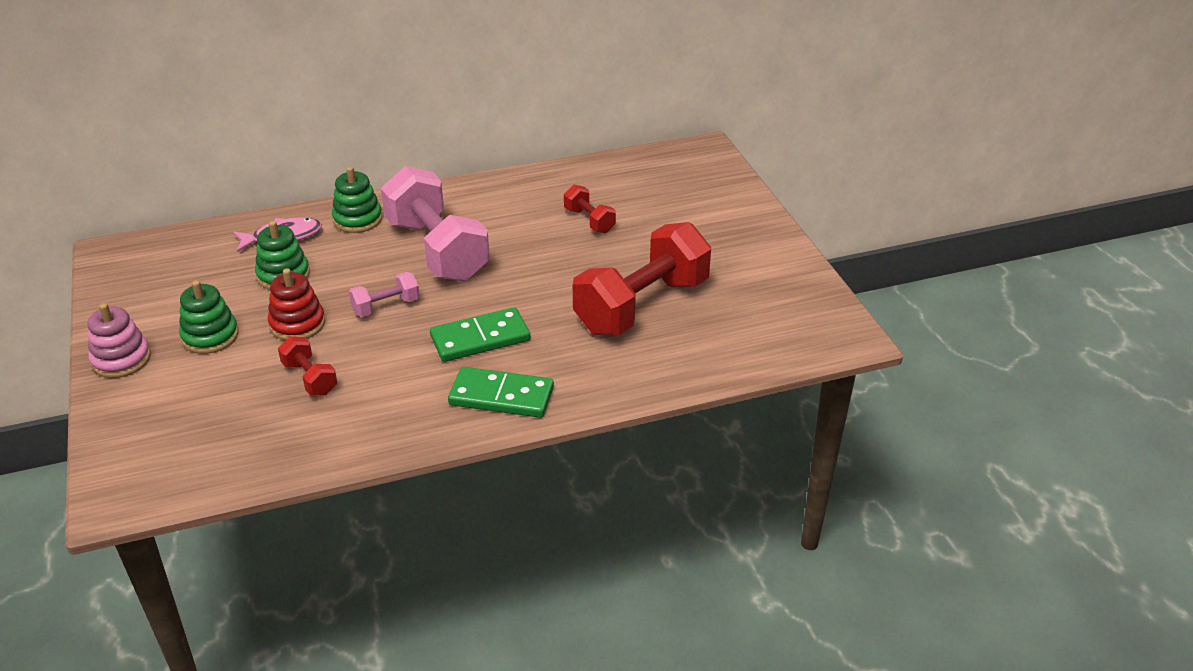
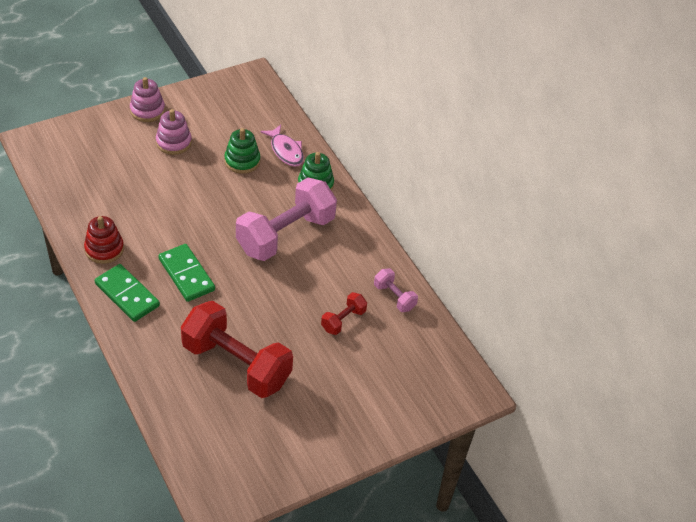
camera: 75 degrees right, 10 degrees up
green stacking toy [179,280,239,354] -> pink stacking toy [156,109,192,155]
red stacking toy [268,268,325,340] -> red stacking toy moved to [84,216,124,264]
red dumbbell [278,336,337,395] -> none
pink dumbbell [349,272,420,317] -> pink dumbbell moved to [374,269,418,312]
green domino [448,367,554,418] -> green domino turned 45 degrees counterclockwise [95,264,160,322]

